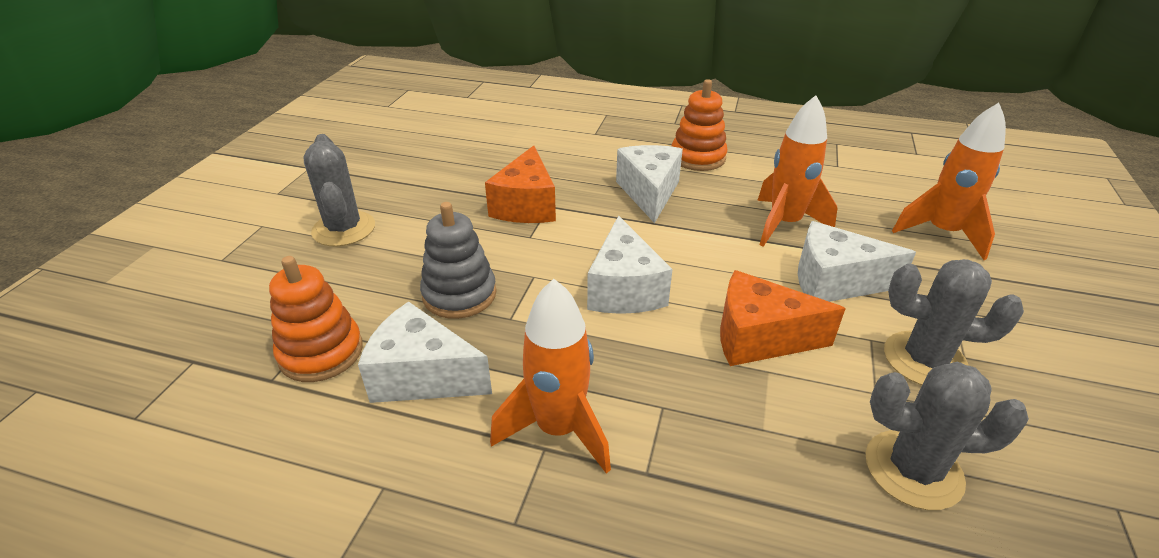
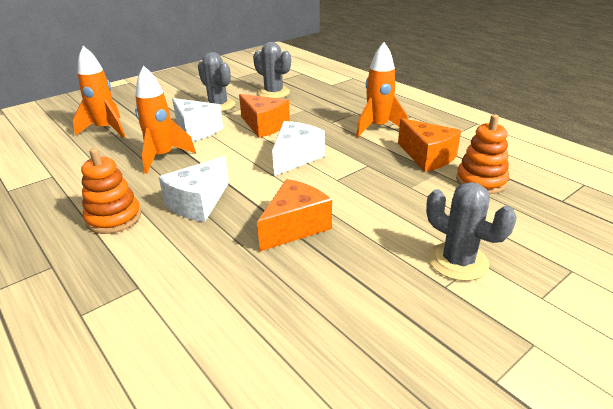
camera: 145 degrees left, 5 degrees down
grey cactus [303,134,375,246] -> grey cactus turned 60 degrees counterclockwise [426,182,517,281]
white cheese [358,301,492,403] -> orange cheese [398,118,461,172]
grey stacking toy [420,202,497,319] -> none

